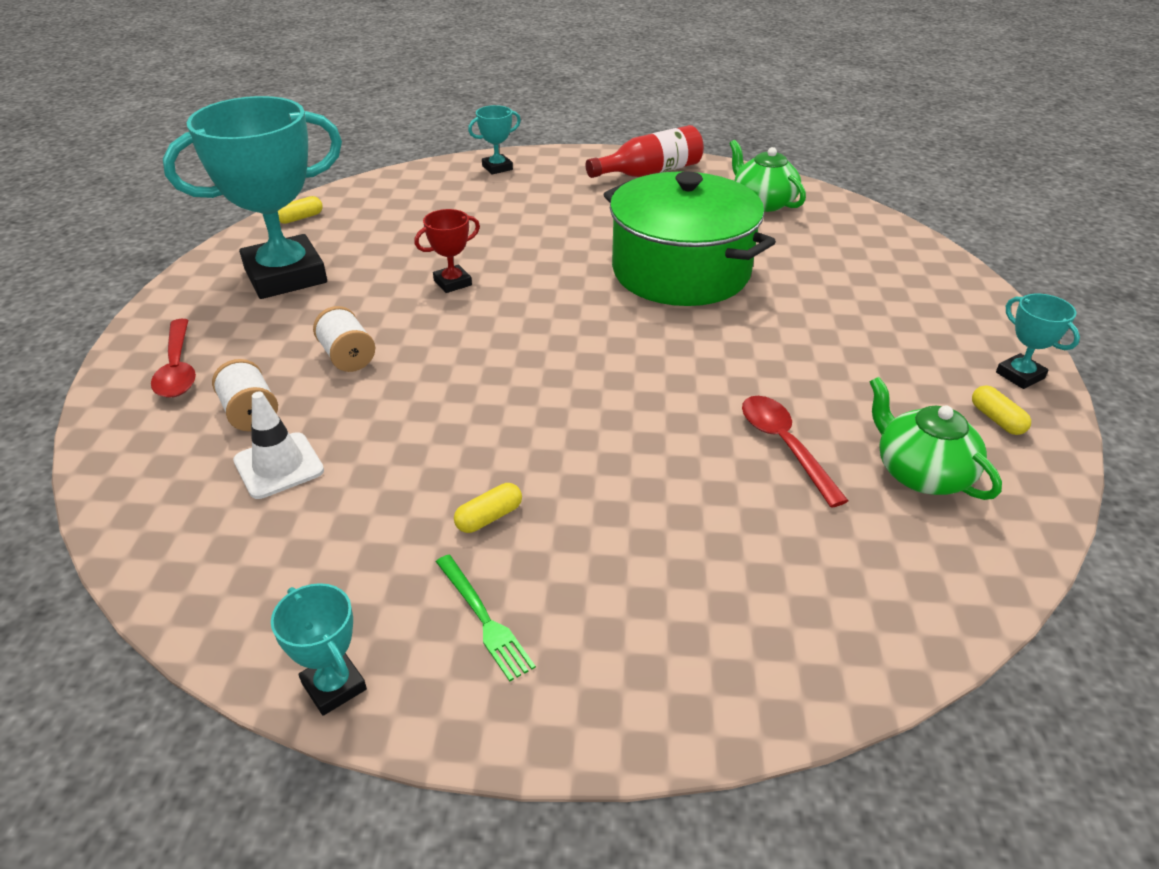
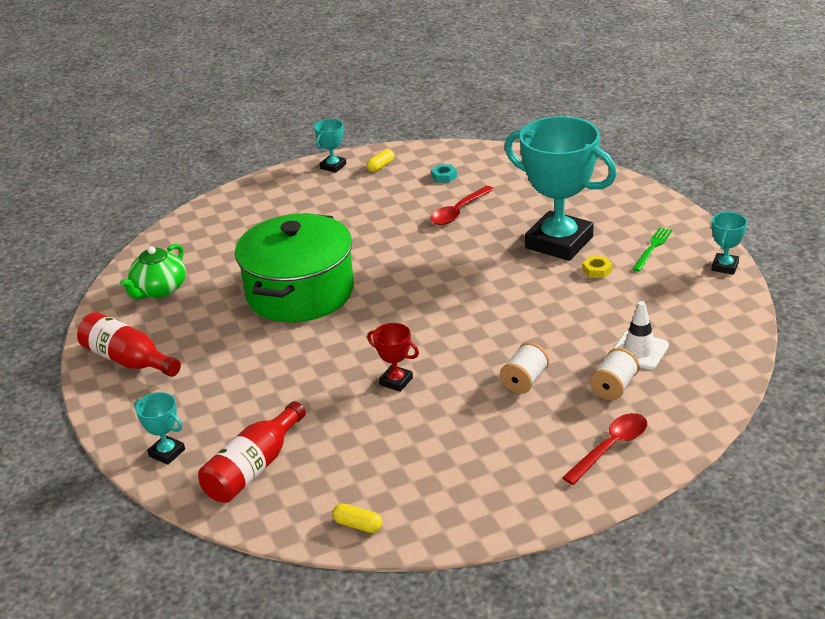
camera: 115 degrees left, 5 degrees down
turquoise trophy [163,96,342,299] -> turquoise trophy moved to [505,116,617,261]
yellow capsule [454,483,522,533] -> yellow nut [582,256,612,278]
green teapot [870,377,1002,500] -> turquoise nut [431,164,457,183]
none -> red bottle [198,401,306,503]

